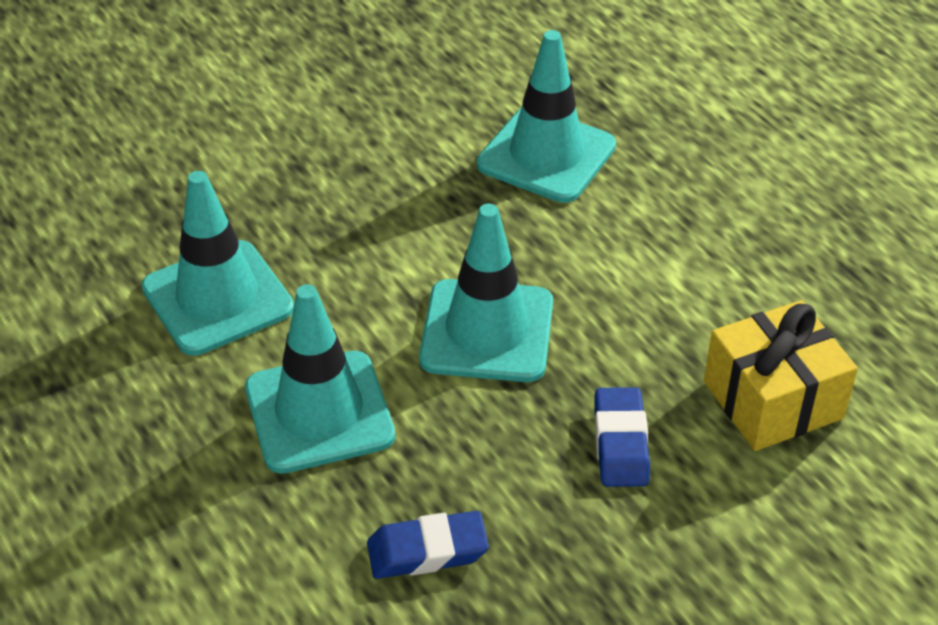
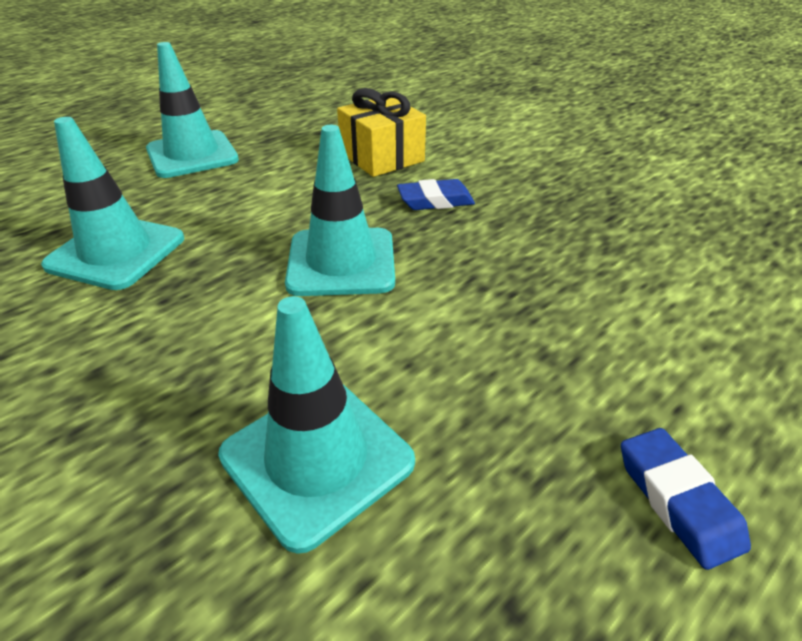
camera: 100 degrees left, 5 degrees down
turquoise traffic cone [245,284,395,474] -> turquoise traffic cone moved to [146,42,239,178]
blue eraser [367,511,489,579] -> blue eraser moved to [621,428,751,570]

